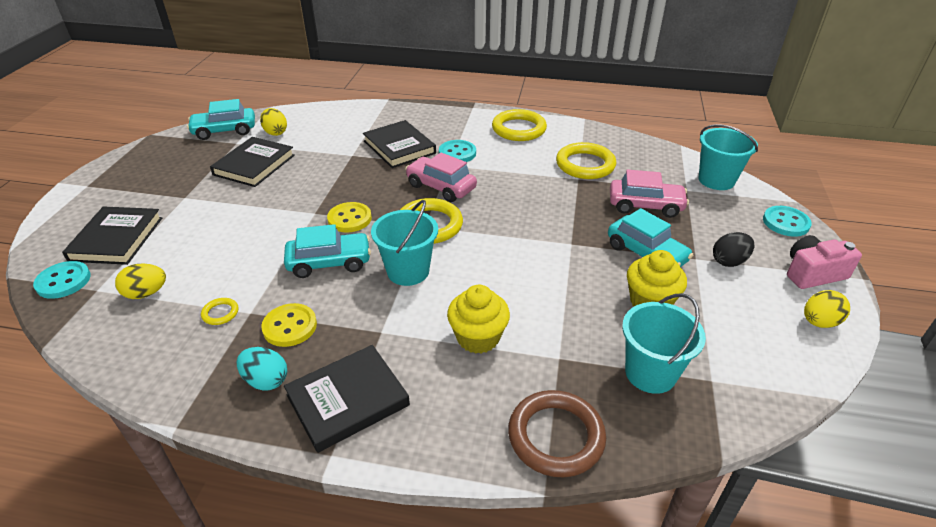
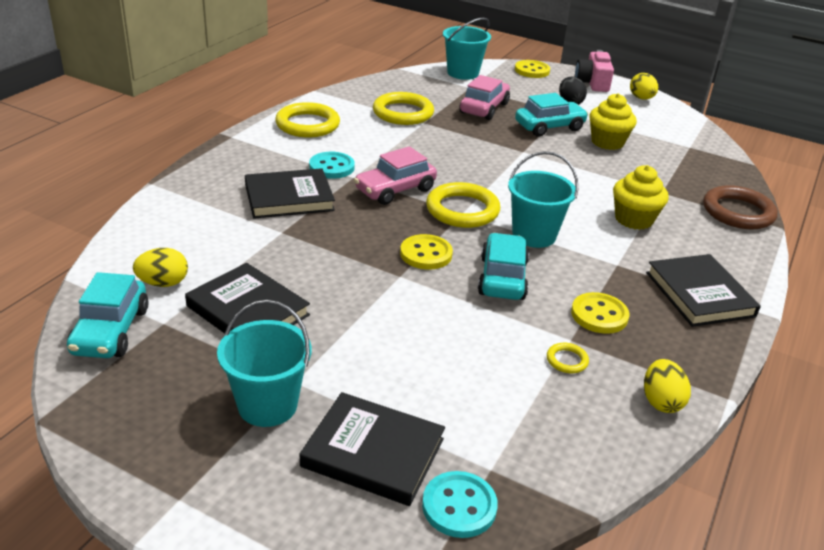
camera: 75 degrees left, 5 degrees down
yellow egg [115,264,166,299] -> yellow egg moved to [644,359,691,413]
turquoise egg [237,347,287,391] -> none
turquoise bucket [622,293,706,394] -> turquoise bucket moved to [217,300,312,427]
turquoise button [763,206,812,237] -> yellow button [515,60,550,78]

